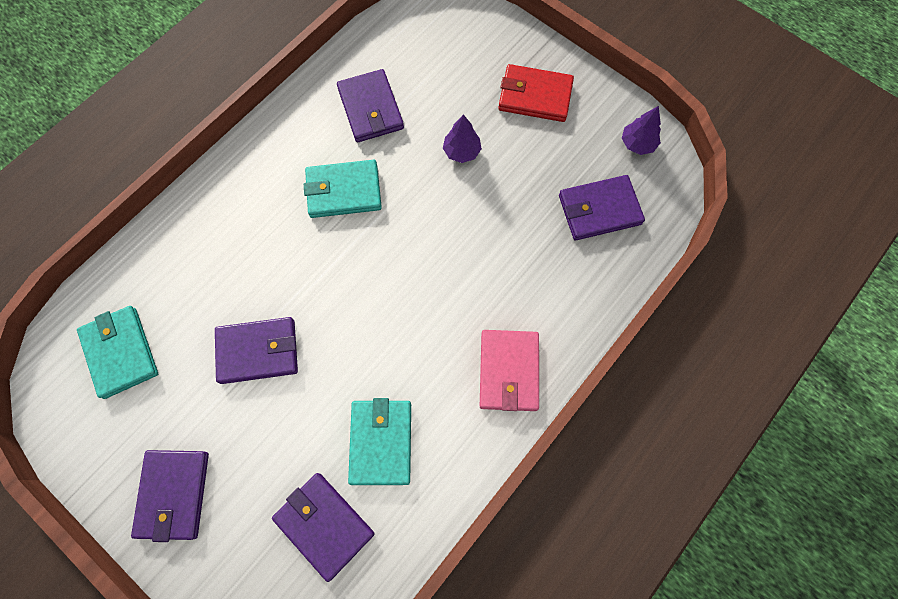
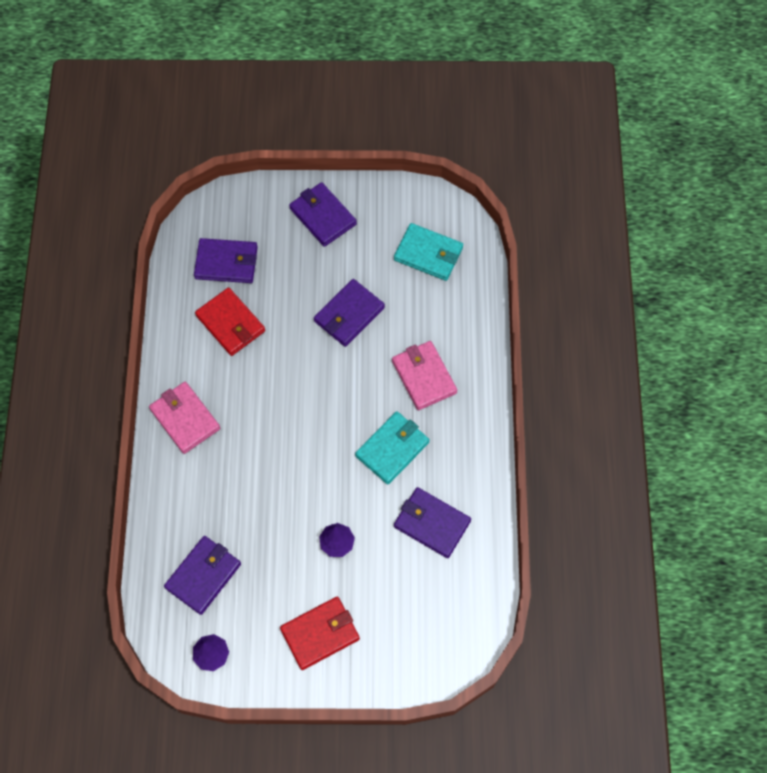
camera: 140 degrees right, 5 degrees down
turquoise wallet [348,398,411,485] -> red wallet [195,288,265,356]
none -> pink wallet [392,341,457,410]

